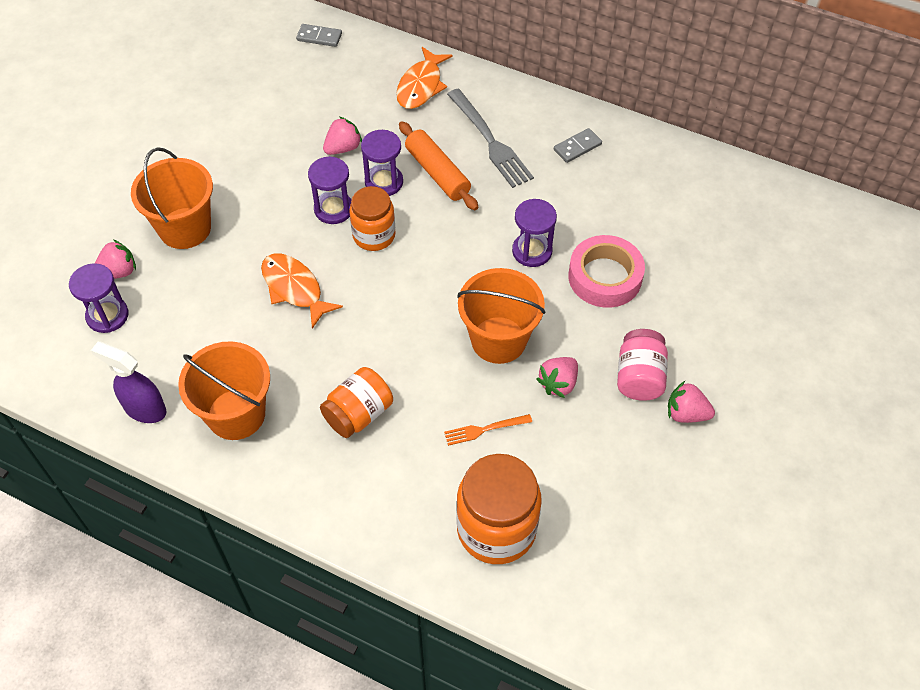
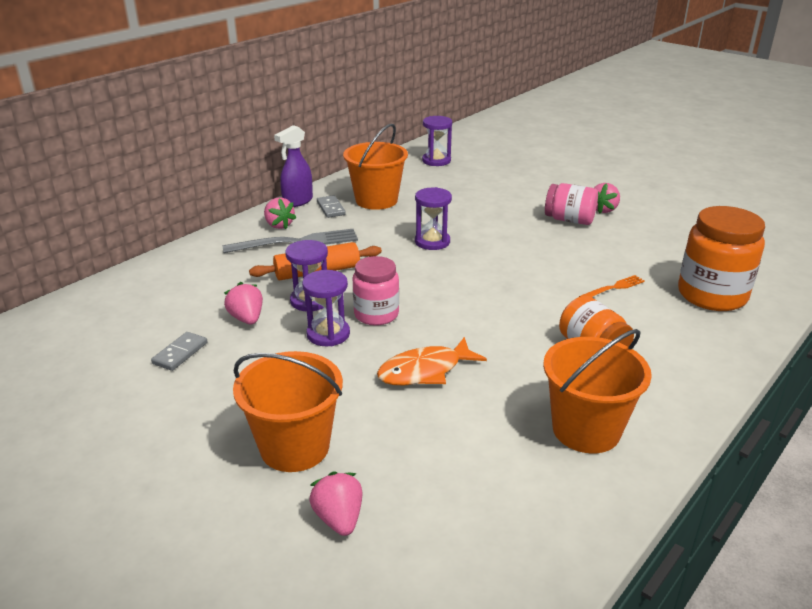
camera: 75 degrees left, 25 degrees down
purple hourglass [69,263,128,333] -> purple hourglass moved to [422,116,452,166]
purple spray bottle [91,342,166,423] -> purple spray bottle moved to [274,125,313,207]
grey domino [296,24,342,47] -> grey domino moved to [151,332,207,371]
orange jar [349,186,396,251] -> pink jar [353,256,399,326]
orange fish [396,47,453,109] -> none
orange fork [444,414,532,446] -> orange fork turned 120 degrees counterclockwise [579,275,645,297]
orange bucket [457,268,545,364] -> orange bucket moved to [343,124,408,210]
pink strawberry [536,357,578,398] -> pink strawberry moved to [264,197,296,229]
pink tape [568,235,645,308] -> none

